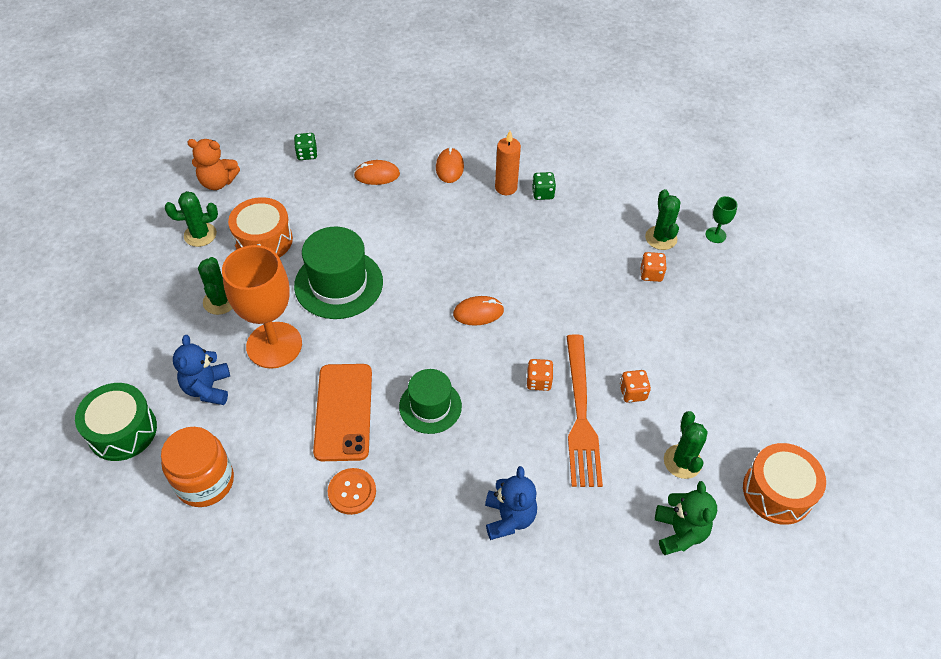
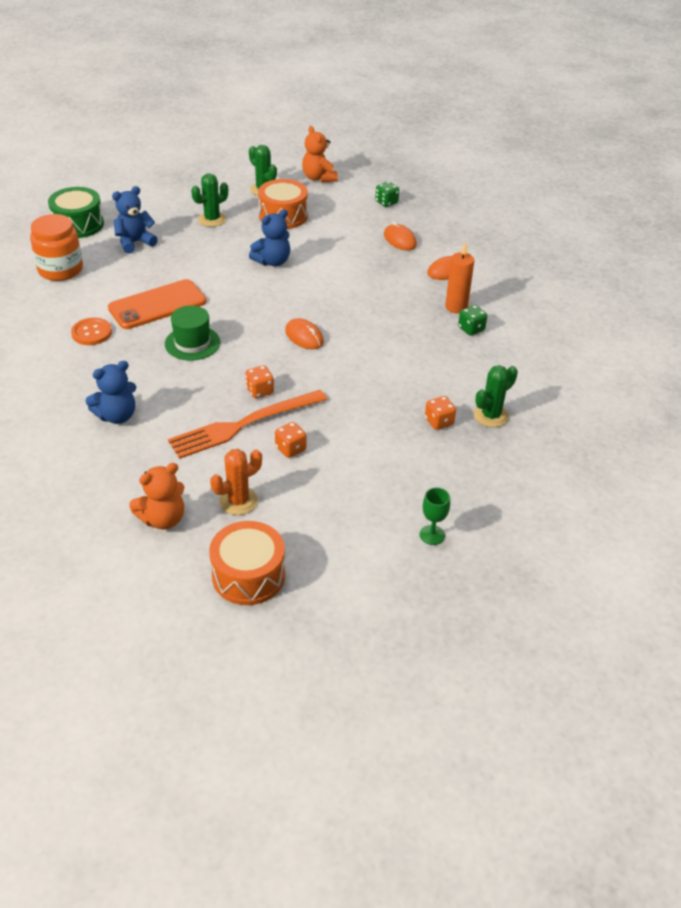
camera: 60 degrees right, 10 degrees down
orange goblet [222,245,302,369] -> none
green hat [294,227,383,319] -> blue teddy bear [249,209,290,266]
green teddy bear [655,481,717,555] -> orange teddy bear [129,463,184,530]
green cactus [664,411,708,479] -> orange cactus [210,449,262,515]
green goblet [706,196,738,243] -> green goblet moved to [419,488,450,545]

